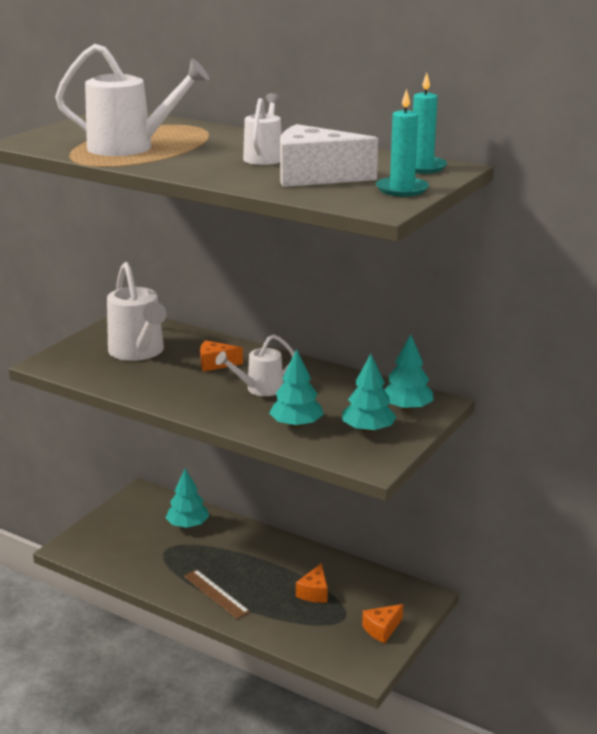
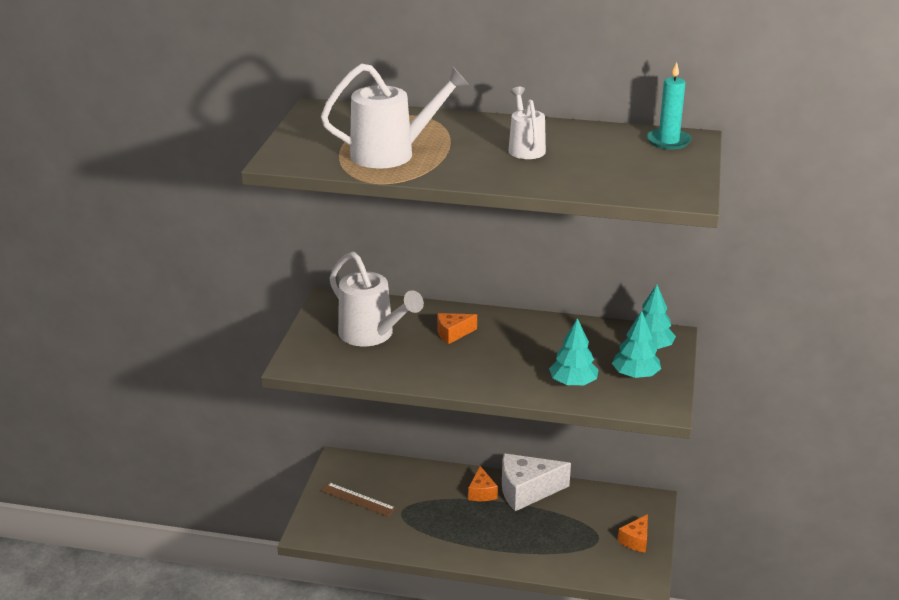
camera: 20 degrees left, 5 degrees up
turquoise tree [166,469,209,528] -> none
brown ruler [184,569,250,619] -> brown ruler moved to [321,482,396,517]
white watering can [216,334,294,396] -> none
white cheese [280,124,378,187] -> white cheese moved to [502,453,571,511]
orange cheese [296,563,328,603] -> orange cheese moved to [468,466,498,501]
turquoise candle [376,89,429,197] -> none

